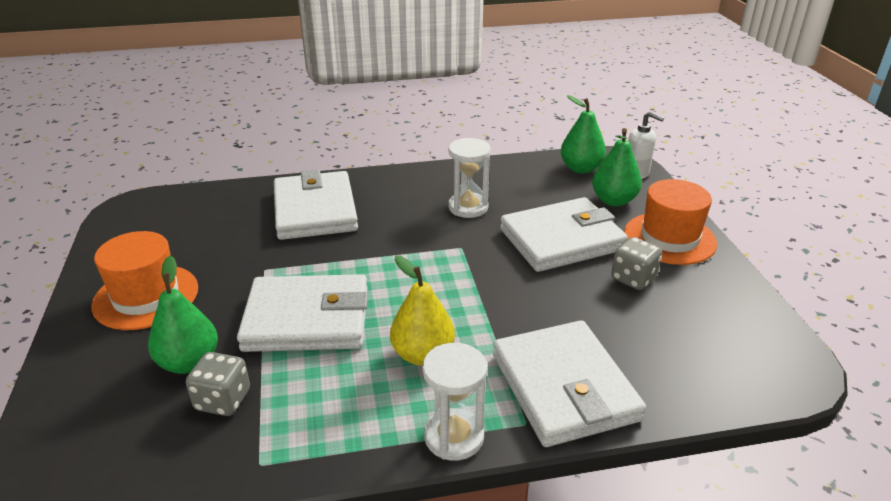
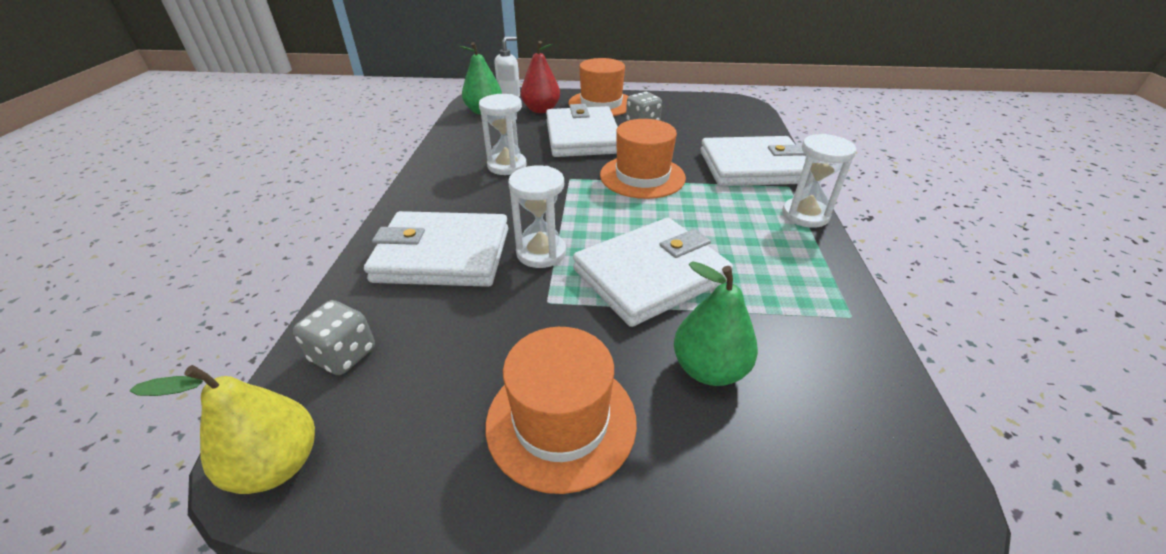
camera: 75 degrees left, 5 degrees up
grey dice [186,352,250,416] -> grey dice moved to [293,300,375,375]
white wallet [237,274,368,352] -> white wallet turned 45 degrees clockwise [573,218,733,327]
yellow pear [390,256,455,366] -> yellow pear moved to [130,365,315,494]
green pear [592,128,642,206] -> red pear [521,41,560,113]
none -> white hourglass [508,166,566,268]
none -> orange hat [600,119,686,199]

